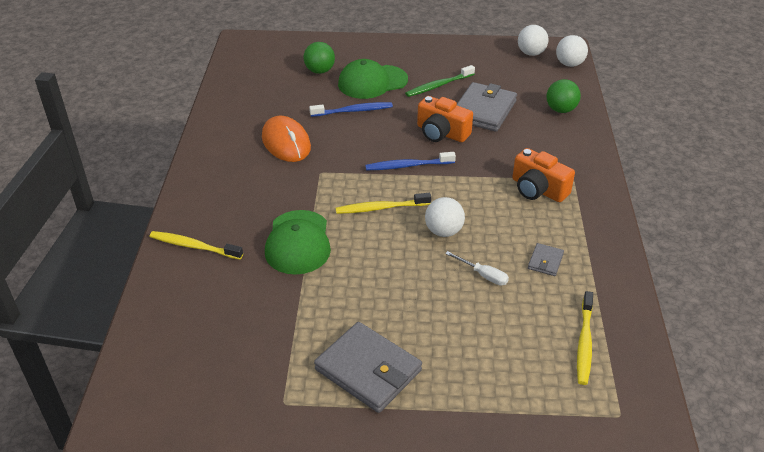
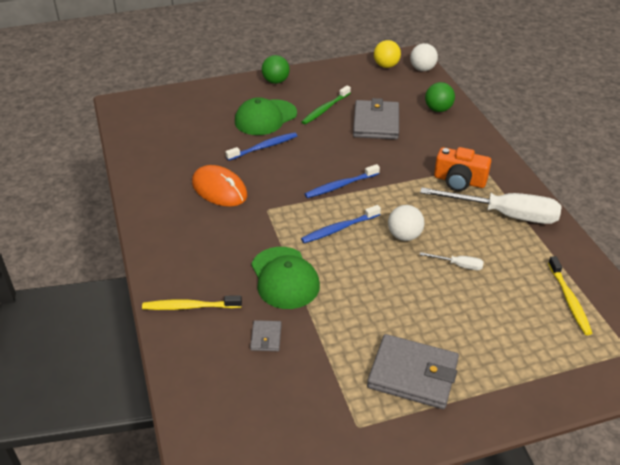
camera: 20 degrees left, 0 degrees up
green ball [304,42,335,74] -> green ball moved to [262,55,290,84]
yellow toothbrush [336,193,431,214] -> blue toothbrush [301,205,381,243]
orange camera [417,96,473,142] -> none
white ball [518,25,549,56] -> yellow ball [374,40,401,68]
grey wallet [528,243,564,276] -> grey wallet moved to [250,320,282,351]
none -> white screwdriver [420,187,562,224]

